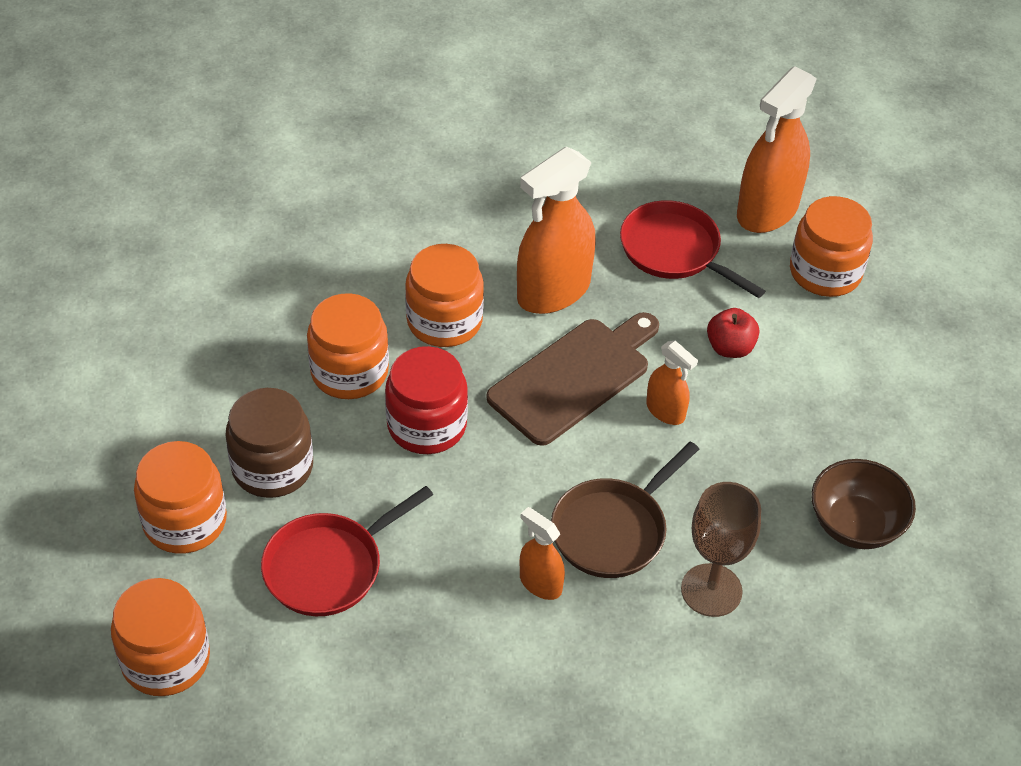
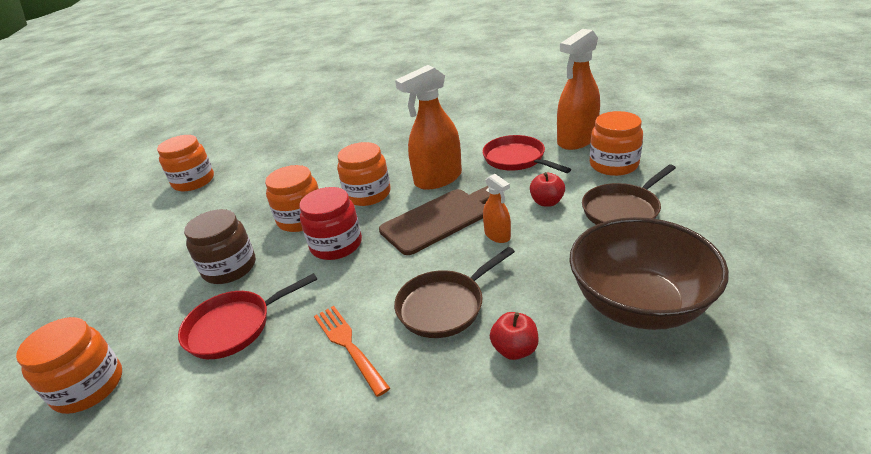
camera: 15 degrees right, 15 degrees down
orange jar [134,441,227,554] -> orange jar moved to [157,135,214,191]
orange spray bottle [520,507,565,600] -> none
brown goblet [681,482,761,617] -> red apple [490,312,539,360]
brown bowl [811,459,916,549] -> brown bowl [569,217,729,330], size x1.69
none -> orange fork [314,306,390,397]
none -> brown pan [582,164,676,225]

